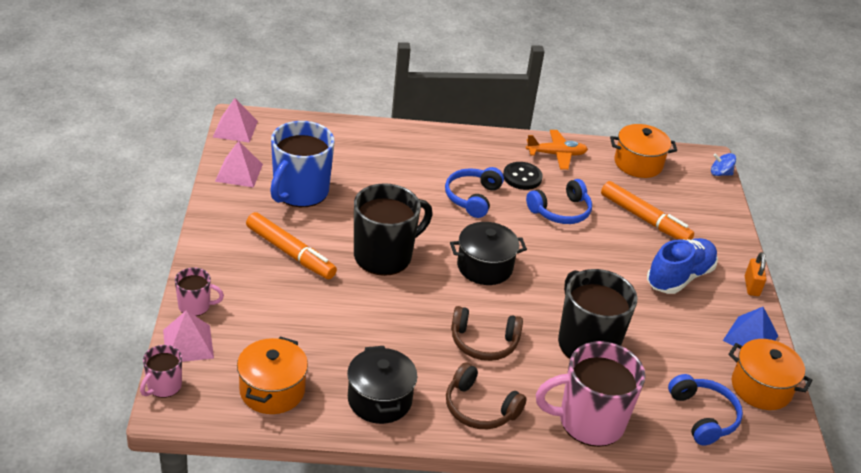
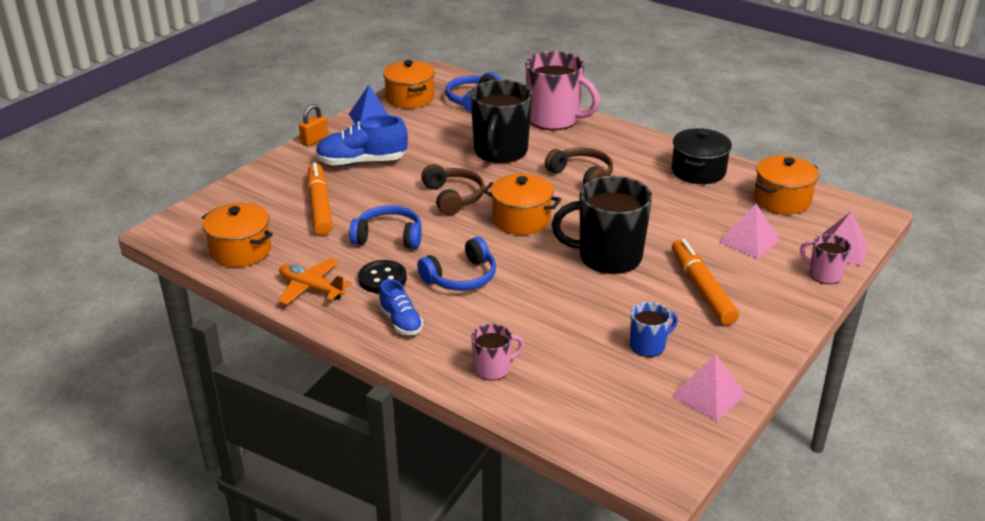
camera: 140 degrees left, 5 degrees down
pink mug [140,345,182,398] -> pink mug moved to [471,324,524,380]
pink pyramid [213,98,258,143] -> pink pyramid moved to [719,204,780,259]
blue mug [270,121,335,207] -> blue mug [630,302,678,357], size x0.50
brown headphones [446,362,527,429] -> brown headphones moved to [421,164,485,215]
black pot [450,222,527,285] -> orange pot [483,174,561,235]
blue spinning top [711,153,736,176] -> none
none -> blue shoe [379,279,423,335]

